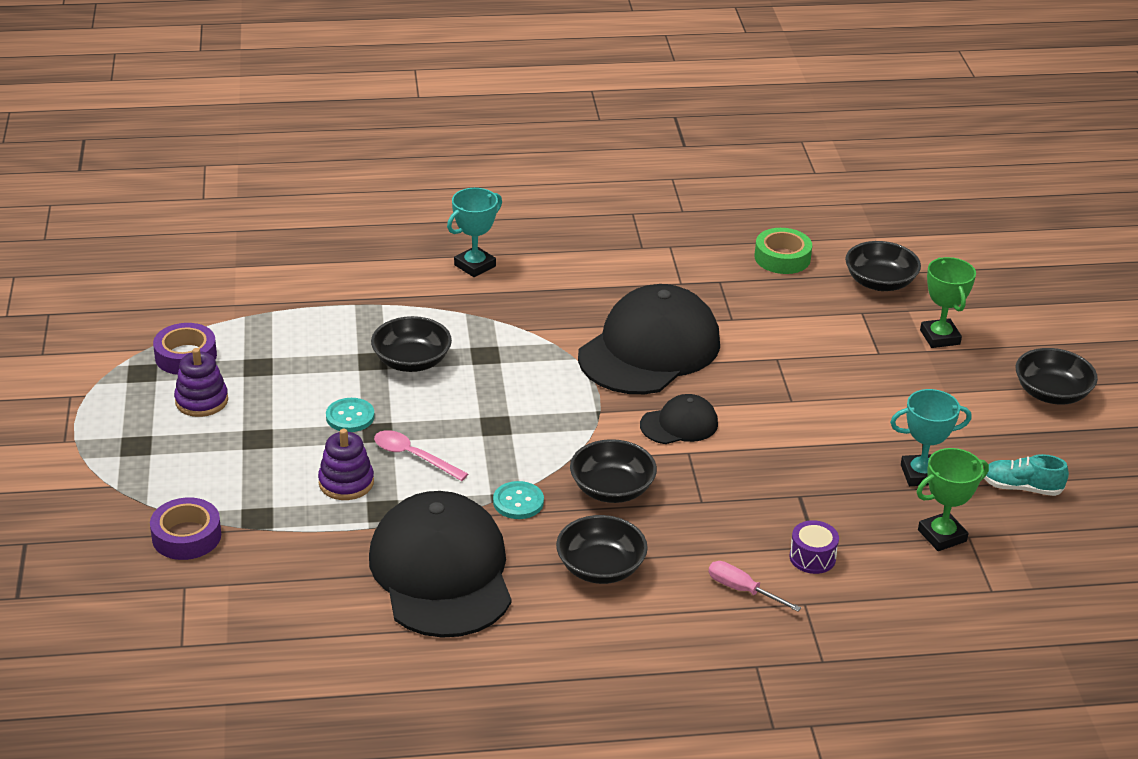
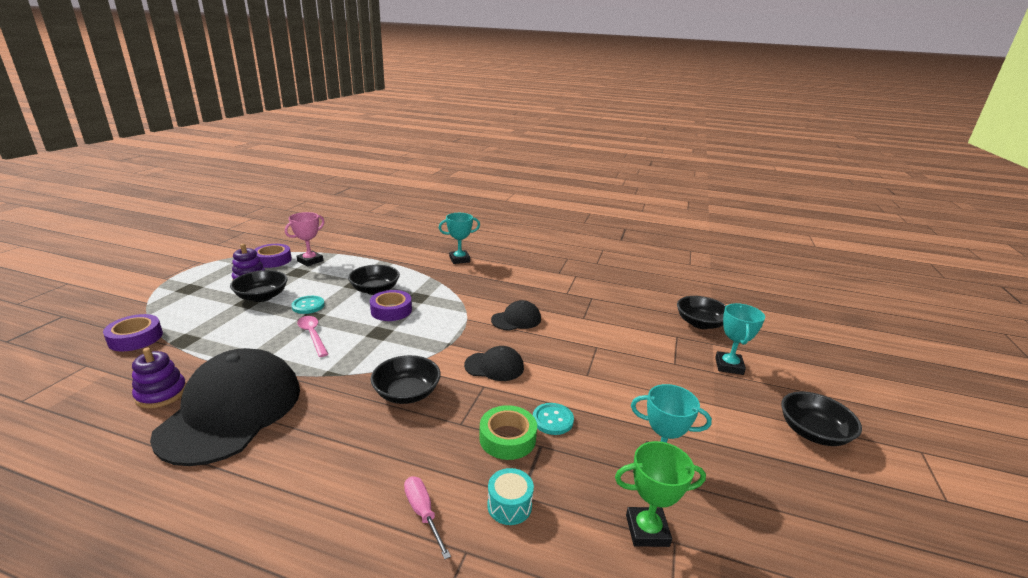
camera: 25 degrees right, 10 degrees down
purple stacking toy [318,429,374,500] -> purple stacking toy moved to [132,348,186,408]
turquoise button [493,481,544,519] -> turquoise button moved to [533,403,574,435]
black bowl [556,515,648,584] -> black bowl moved to [230,270,288,302]
black cap [578,284,720,394] -> black cap [491,300,541,331], size x0.48
green tape [754,228,812,274] -> green tape moved to [479,405,537,460]
purple drum [790,520,839,574] -> turquoise drum [487,468,534,525]
green trophy [920,257,976,348] -> turquoise trophy [715,303,765,375]
turquoise shoe [984,454,1069,496] -> none
none -> pink trophy [285,212,325,266]
none -> purple tape [370,290,412,321]

